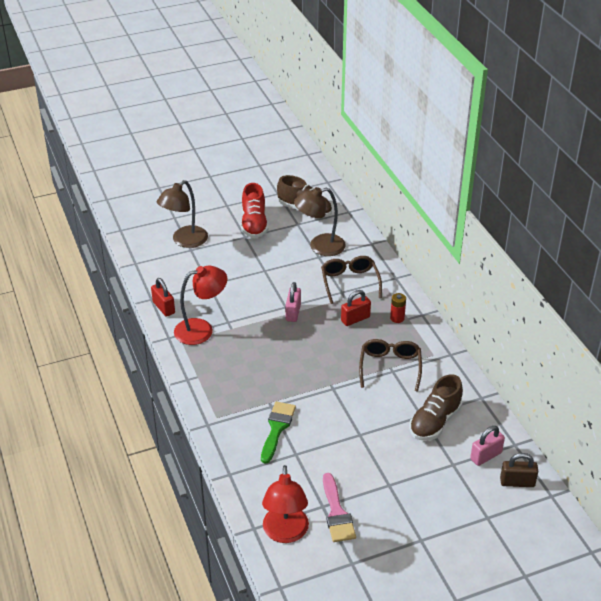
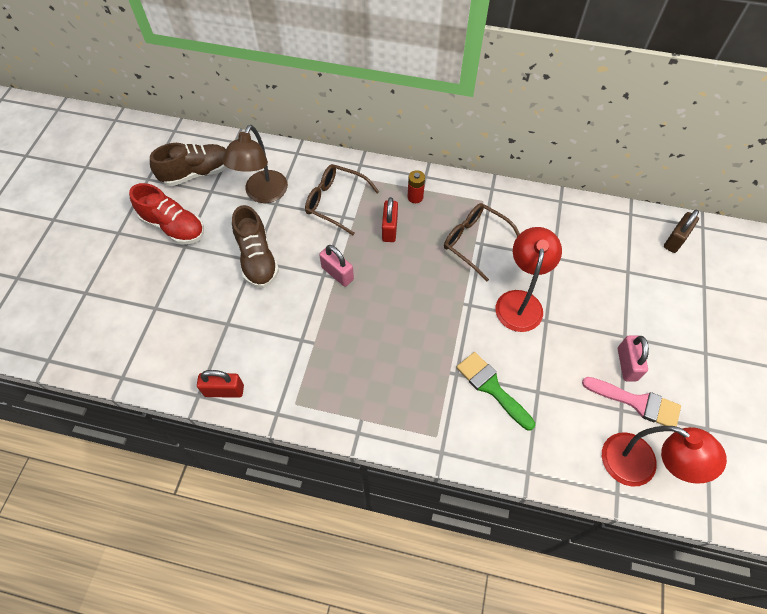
camera: 55 degrees left, 20 degrees up
brown lamp [157,180,208,248] -> none
red lamp [174,265,227,345] -> red lamp moved to [495,227,562,332]
brown shoe [409,374,463,440] -> brown shoe moved to [232,205,279,288]
pink padlock [470,426,505,466] -> pink padlock moved to [618,335,649,382]

